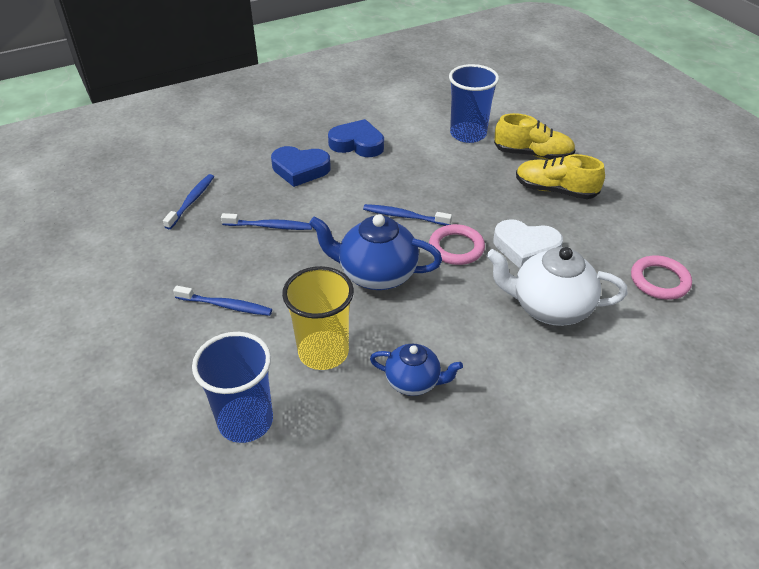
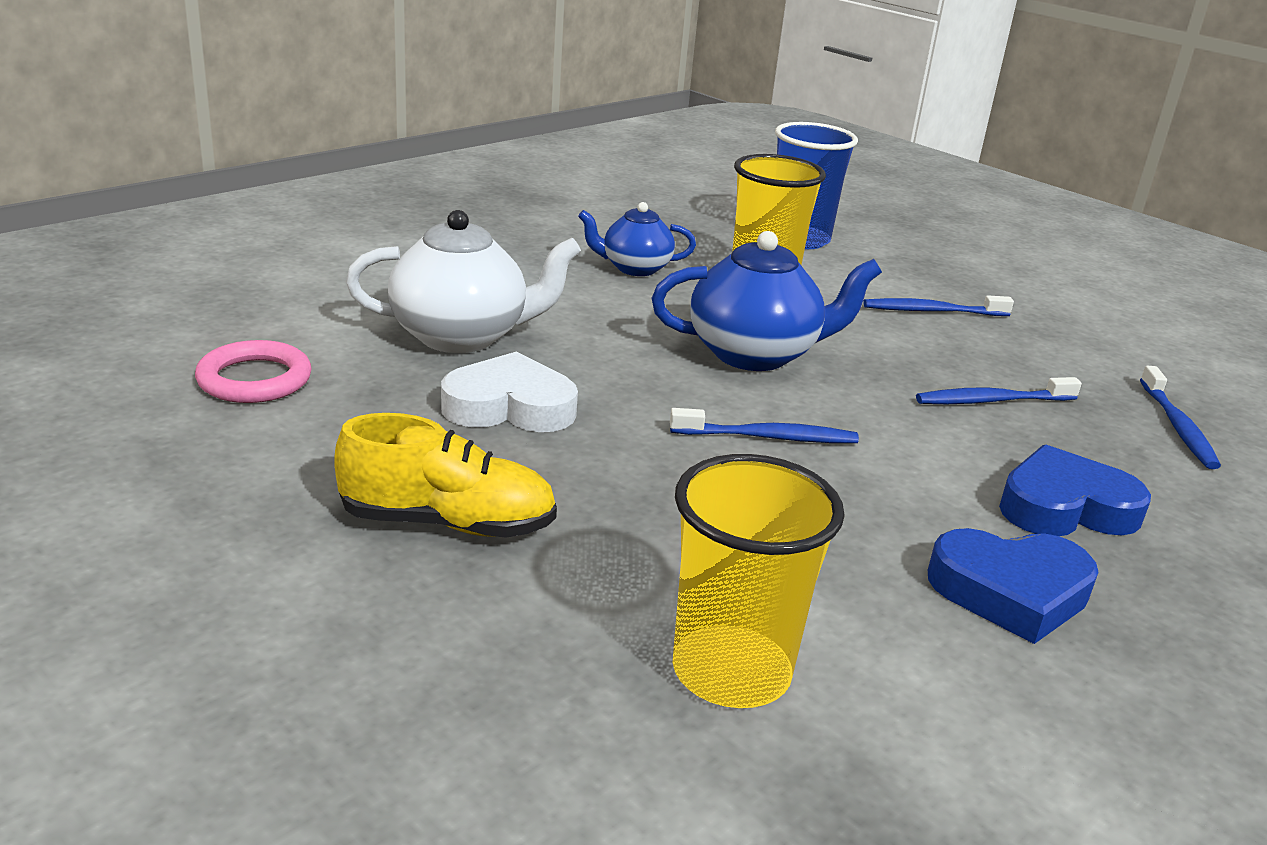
camera: 160 degrees right, 15 degrees down
pink ring [429,224,485,265] -> none
blue cup [449,64,499,143] -> yellow cup [673,454,845,708]
yellow shoe [494,113,575,160] -> none

